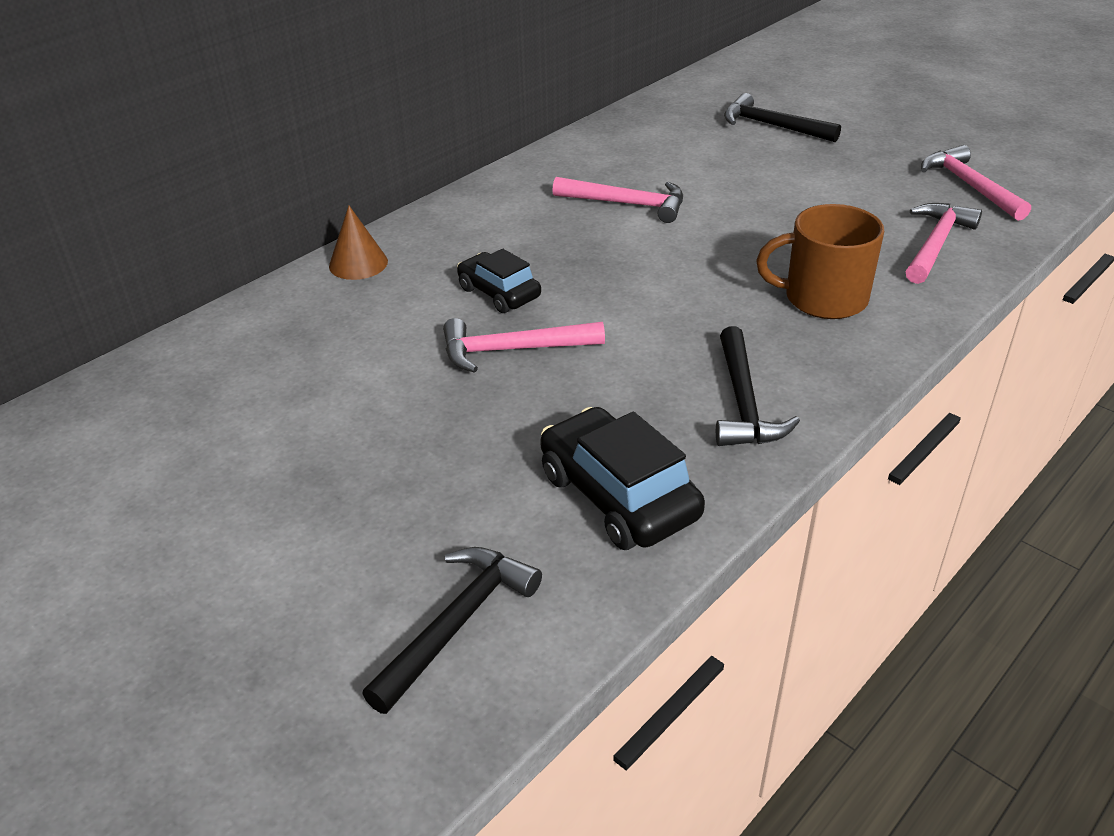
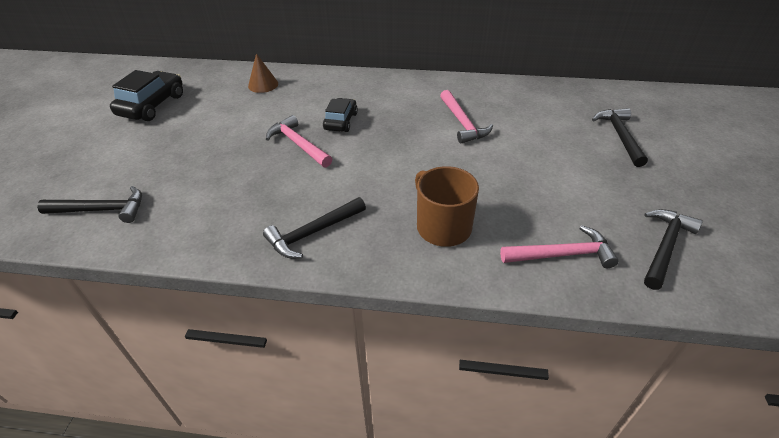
camera: 55 degrees right, 5 degrees up
brown cone [329,206,388,280] -> brown cone moved to [248,53,278,93]
black car [540,407,705,550] -> black car moved to [110,70,183,121]
pink hammer [921,145,1031,221] -> black hammer [644,209,703,290]

